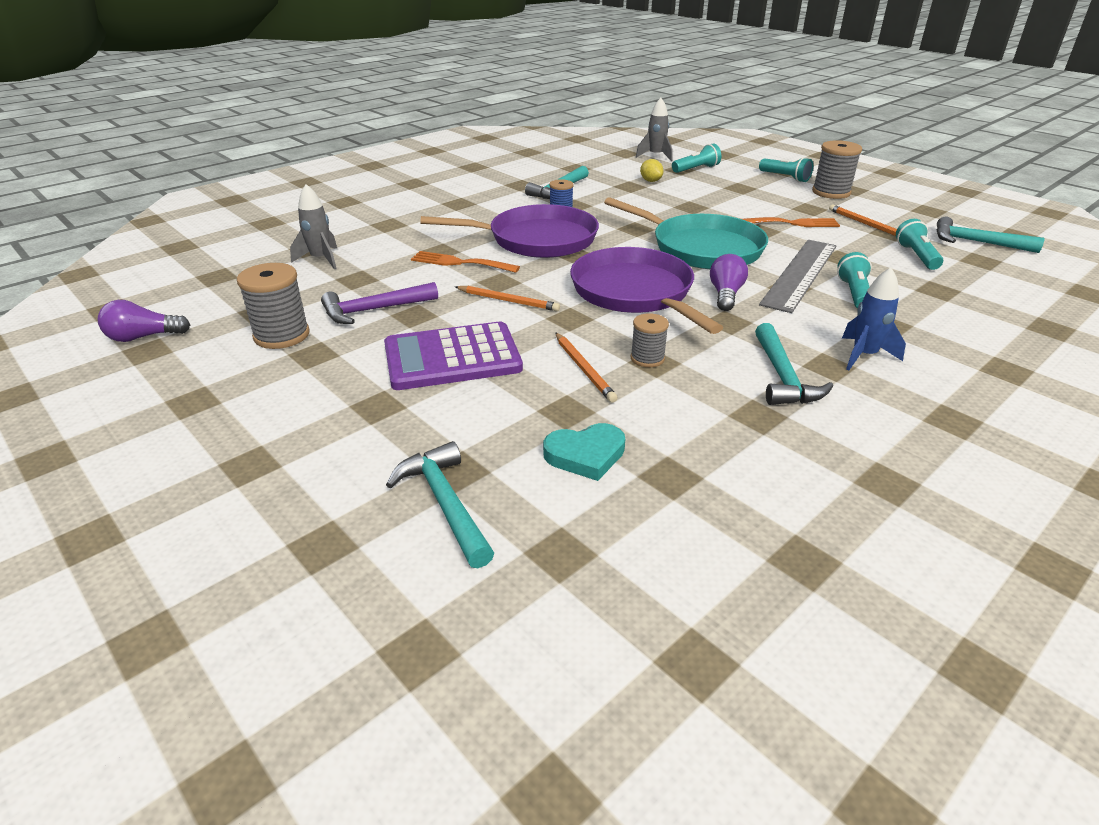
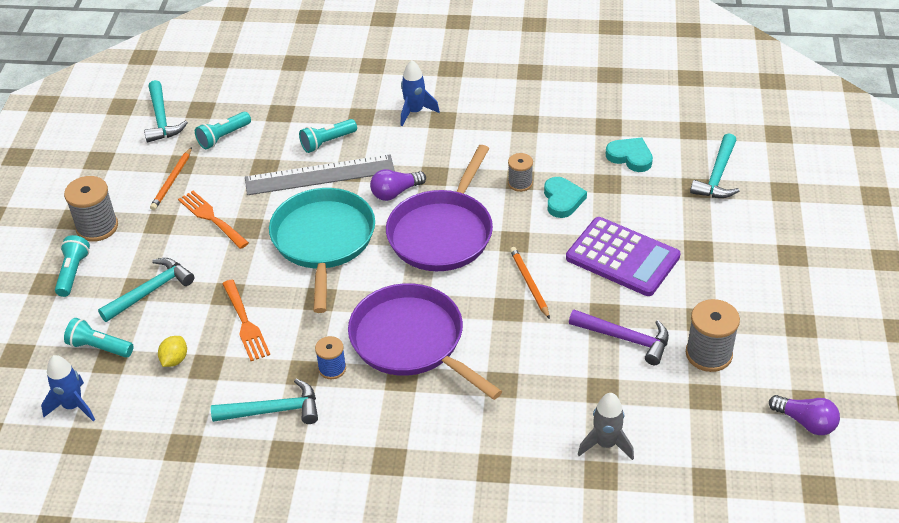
camera: 130 degrees left, 10 degrees up
orange fork [411,251,520,273] -> orange fork moved to [222,280,270,361]
orange pencil [555,332,617,402] -> turquoise heart [544,177,587,218]
grey rocket [636,98,673,161] -> blue rocket [41,355,95,421]
turquoise hammer [755,323,833,405] -> turquoise hammer moved to [98,258,194,322]

